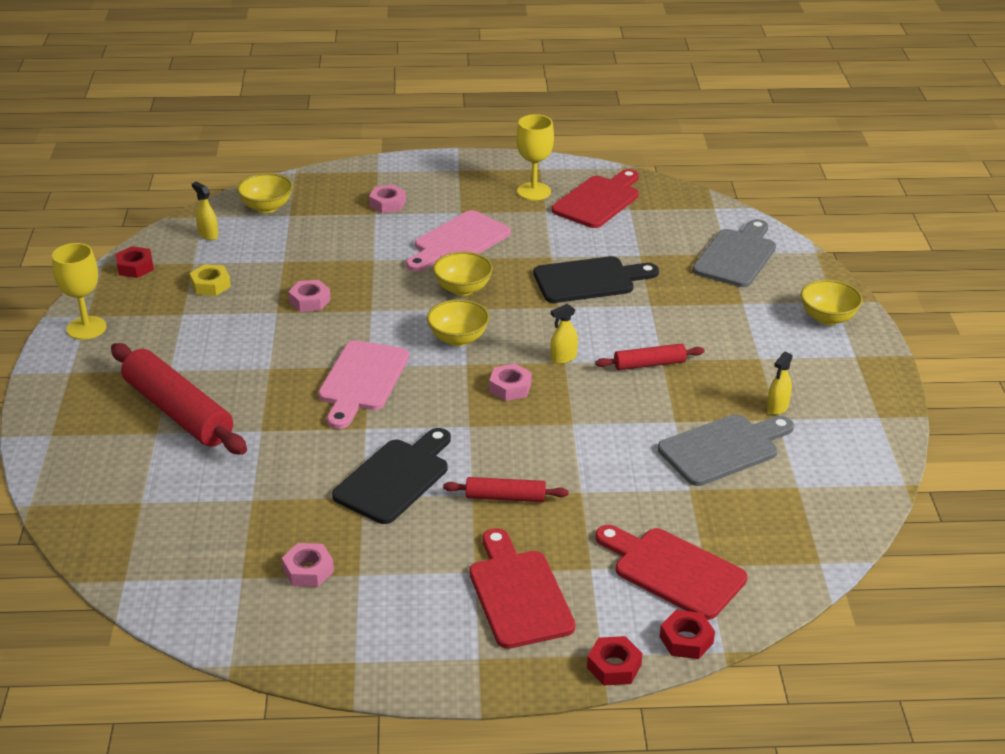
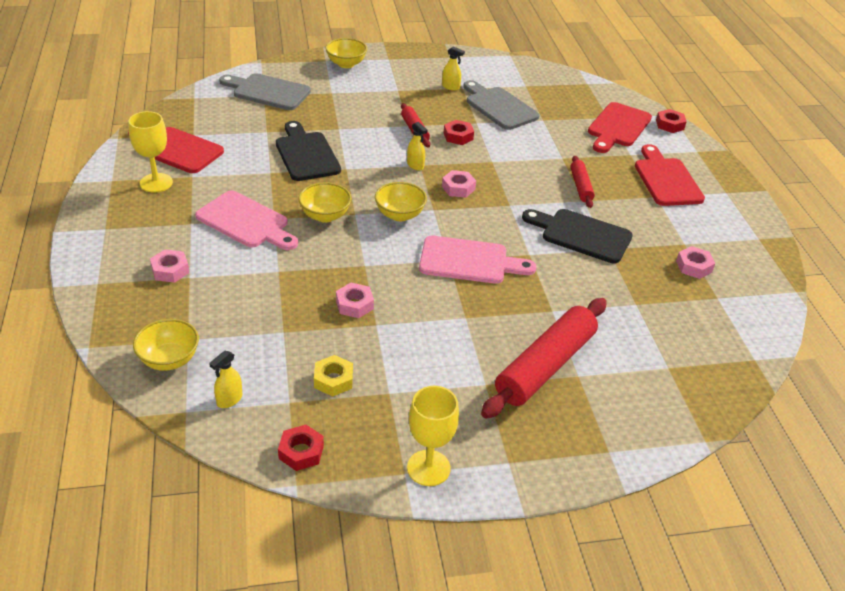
camera: 100 degrees left, 5 degrees up
red cutting board [469,528,575,649] -> red cutting board turned 105 degrees clockwise [635,144,705,206]
red nut [587,636,642,686] -> red nut moved to [444,120,474,145]

